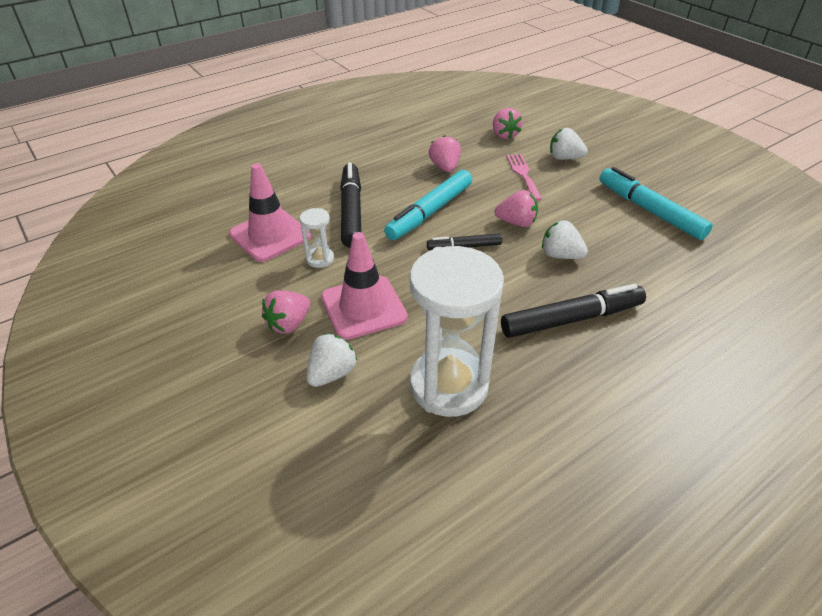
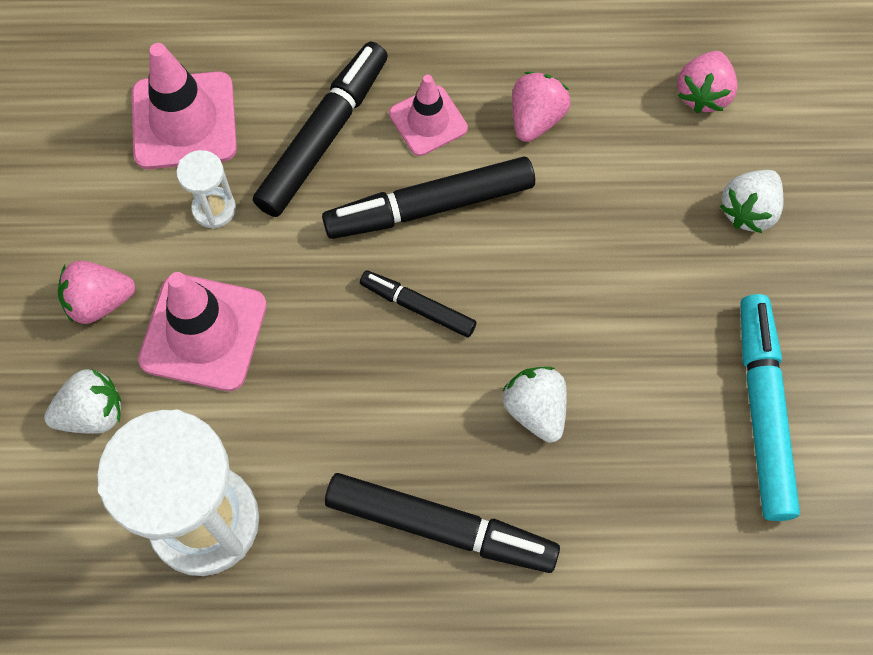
camera: 35 degrees right, 25 degrees up
turquoise marker [384,170,472,240] -> black marker [322,156,535,239]
pink strawberry [494,190,538,227] -> none
pink fork [506,154,542,201] -> none
white strawberry [550,128,588,160] -> white strawberry turned 105 degrees counterclockwise [720,170,783,233]
none -> pink traffic cone [389,75,468,156]

